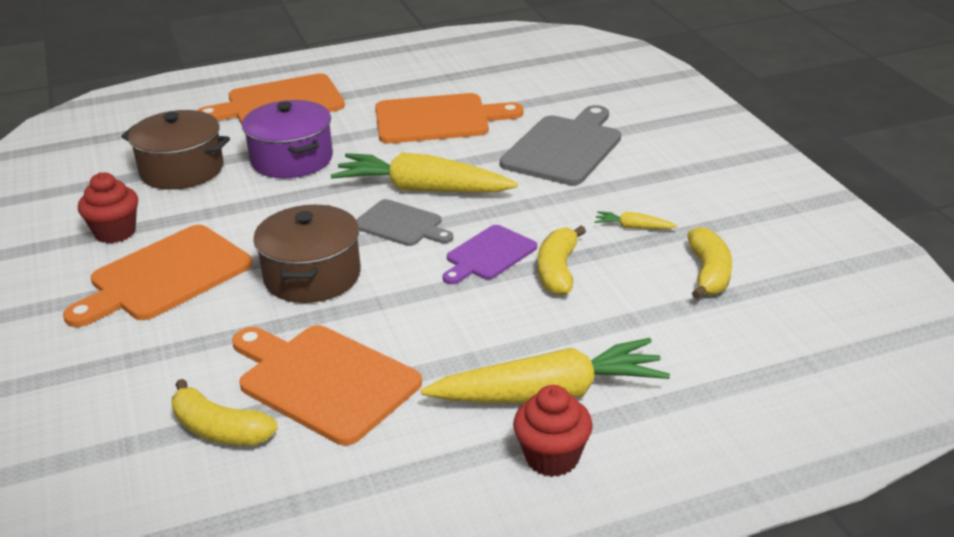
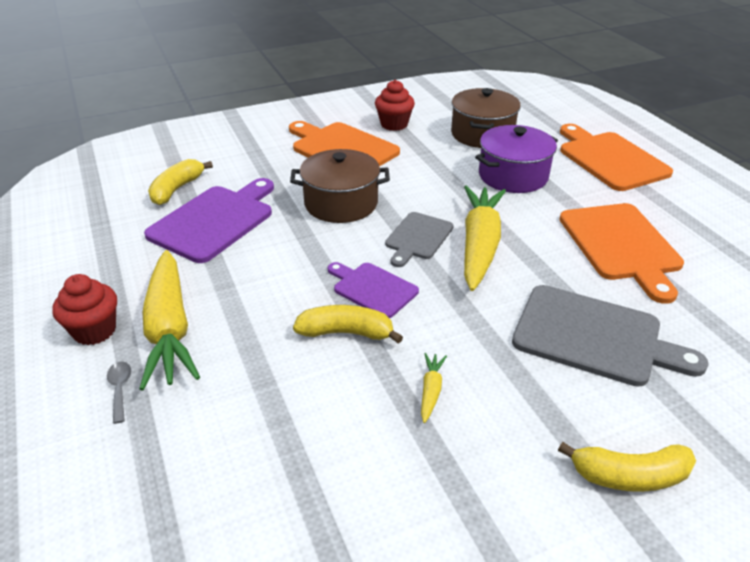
camera: 85 degrees right, 5 degrees up
orange cutting board [232,325,422,445] -> purple cutting board [144,178,274,263]
yellow banana [687,227,732,300] -> yellow banana moved to [558,442,696,492]
none -> grey spoon [107,362,131,424]

